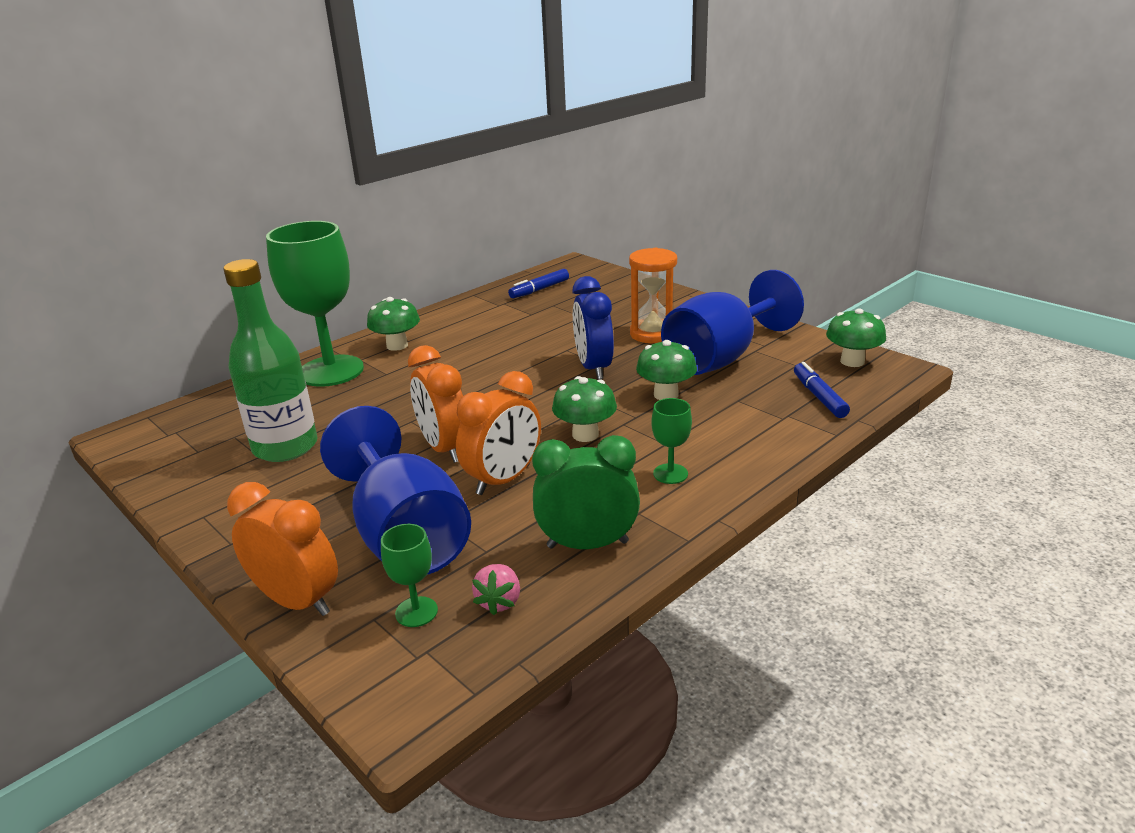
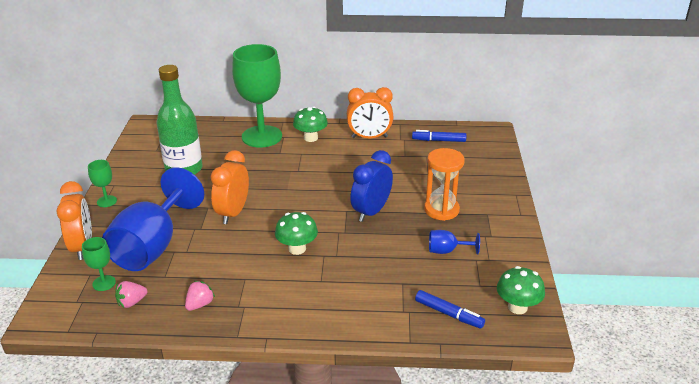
camera: 45 degrees right, 5 degrees up
orange clock [456,371,541,495] -> orange clock moved to [347,87,394,138]
green clock [532,435,640,549] -> pink strawberry [185,281,215,311]
green mushroom [636,340,697,400] -> none
green goblet [651,398,692,484] -> green goblet moved to [88,160,117,207]
blue goblet [661,270,804,375] -> blue goblet [429,230,480,254], size x0.42
blue marker [794,362,850,418] -> blue marker turned 90 degrees clockwise [415,290,485,329]

